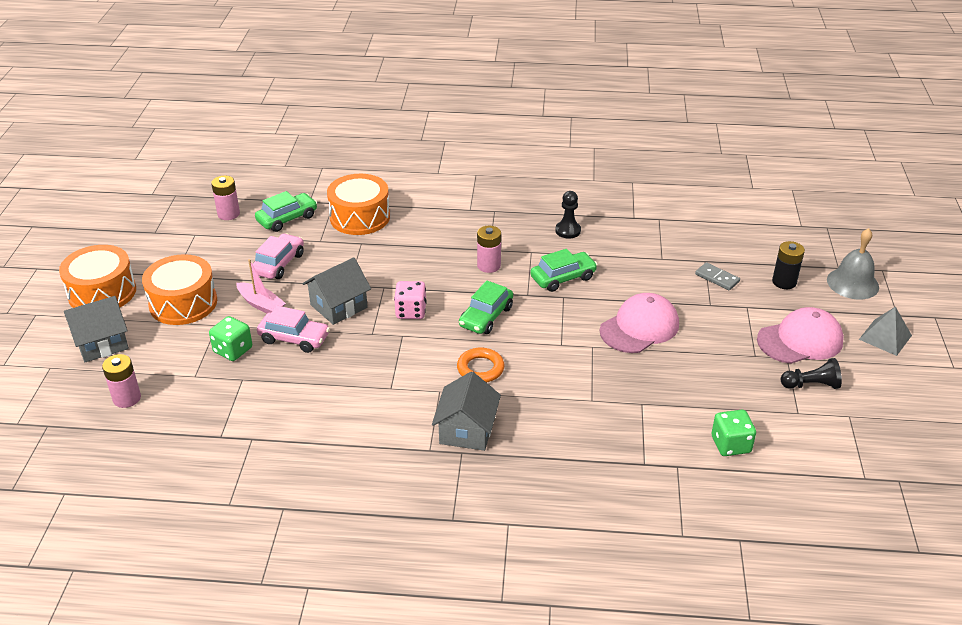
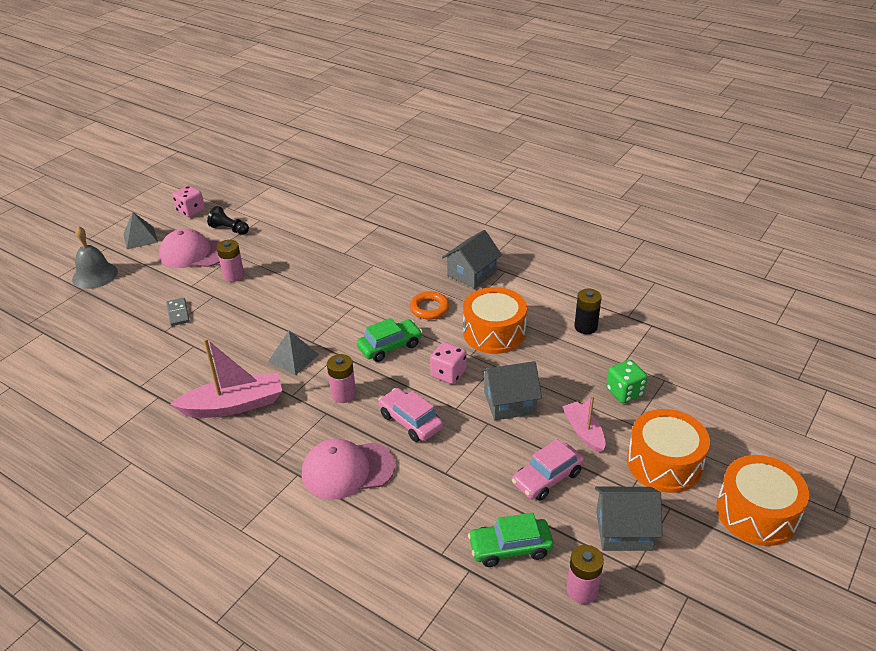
camera: 150 degrees left, 0 degrees up
grey house [64,296,129,362] -> grey house moved to [595,487,662,551]
pink battery [102,354,141,408] -> pink battery moved to [217,240,244,282]
pink car [257,306,330,353] -> pink car moved to [378,388,443,442]
orange drum [327,174,390,235] -> orange drum moved to [463,287,527,354]
green car [530,249,598,292] -> grey pyramid [268,330,319,375]
black pawn [555,191,581,239] -> pink boat [170,338,282,418]
pink cap [600,293,679,353] -> pink cap moved to [302,439,395,500]
green dice [712,410,756,456] -> none
black battery [772,241,805,289] -> black battery moved to [574,289,602,334]
none -> pink dice [172,186,205,217]

